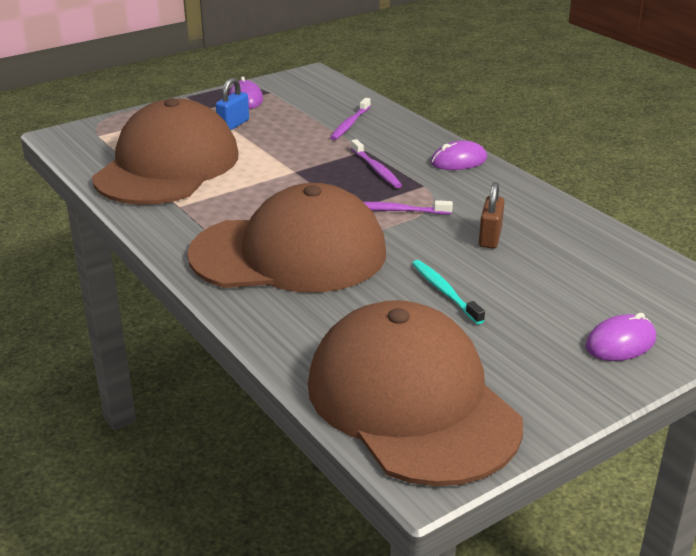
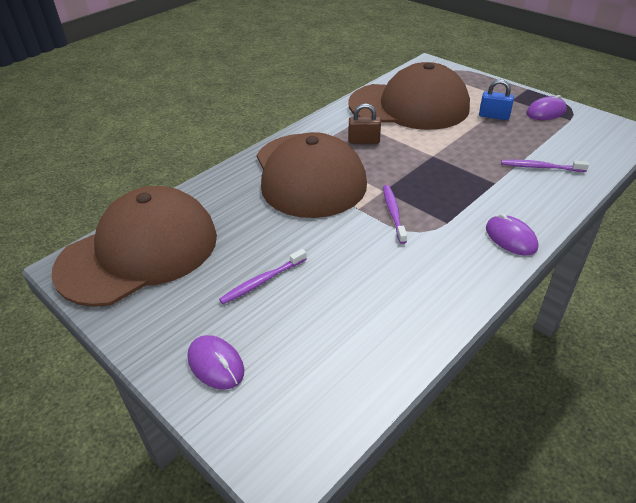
camera: 80 degrees right, 10 degrees up
purple toothbrush [351,139,402,188] -> purple toothbrush moved to [219,249,307,304]
turquoise toothbrush [412,260,485,324] -> none
brown padlock [479,182,505,249] -> brown padlock moved to [349,103,381,144]

